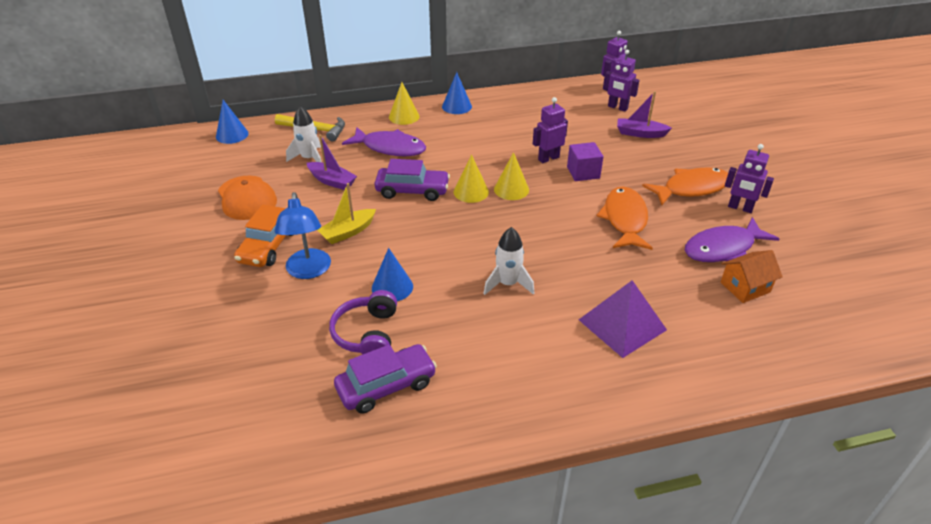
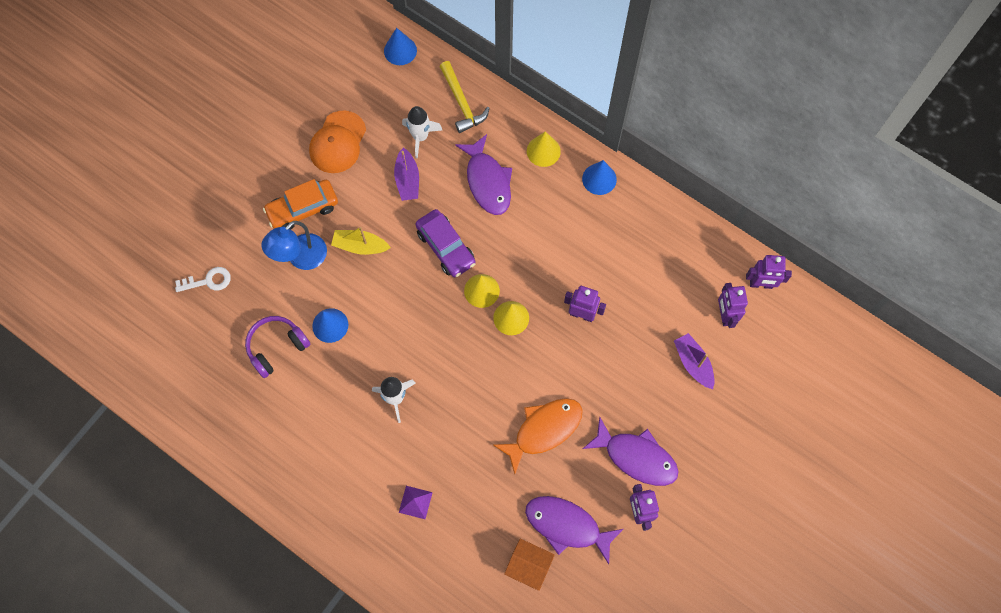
camera: 50 degrees right, 30 degrees up
purple car [334,344,437,413] -> none
purple cube [567,142,604,181] -> none
purple pyramid [579,280,667,358] -> purple pyramid [399,486,433,519], size x0.52
orange fish [642,167,728,205] -> purple fish [583,417,679,486]
none -> white key [175,267,231,292]

